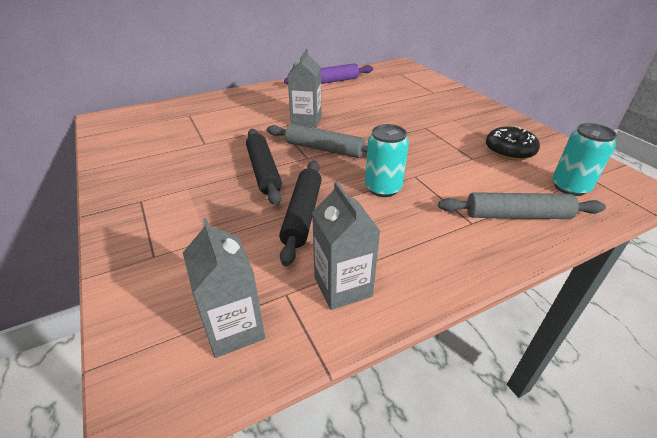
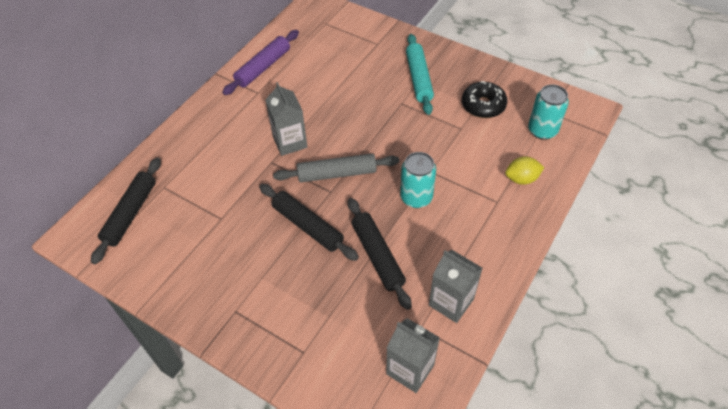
camera: 30 degrees left, 15 degrees up
grey rolling pin [438,192,606,219] -> yellow lemon [505,156,544,185]
none -> black rolling pin [91,158,161,264]
none -> turquoise rolling pin [406,34,434,115]

